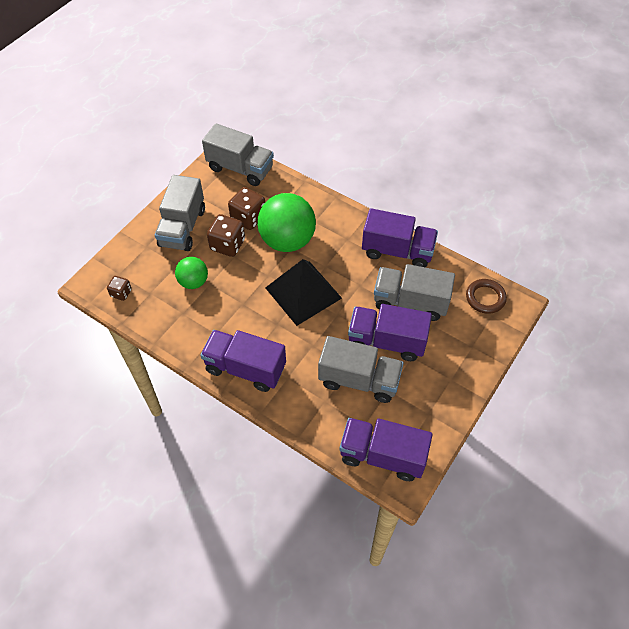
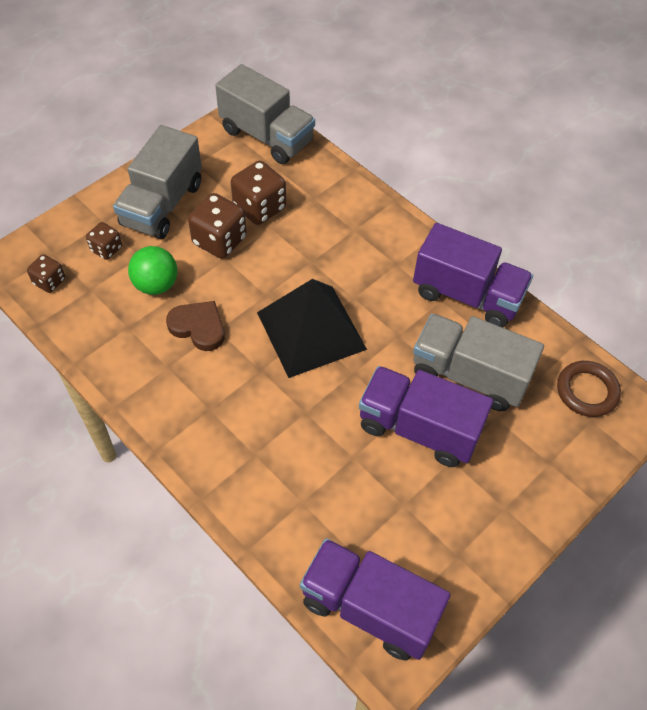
camera: 10 degrees right, 0 degrees up
purple truck [200,330,286,392] -> none
green ball [257,193,316,252] -> none
grey truck [318,336,404,403] -> none
none -> brown dice [86,222,122,260]
none -> brown heart [166,301,225,351]

